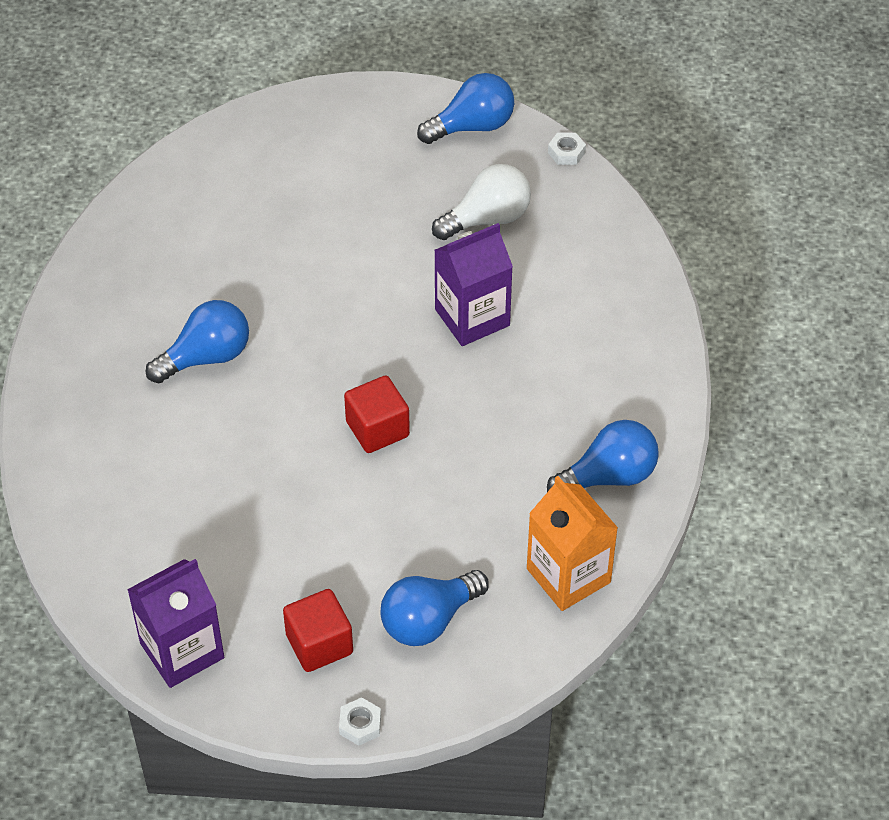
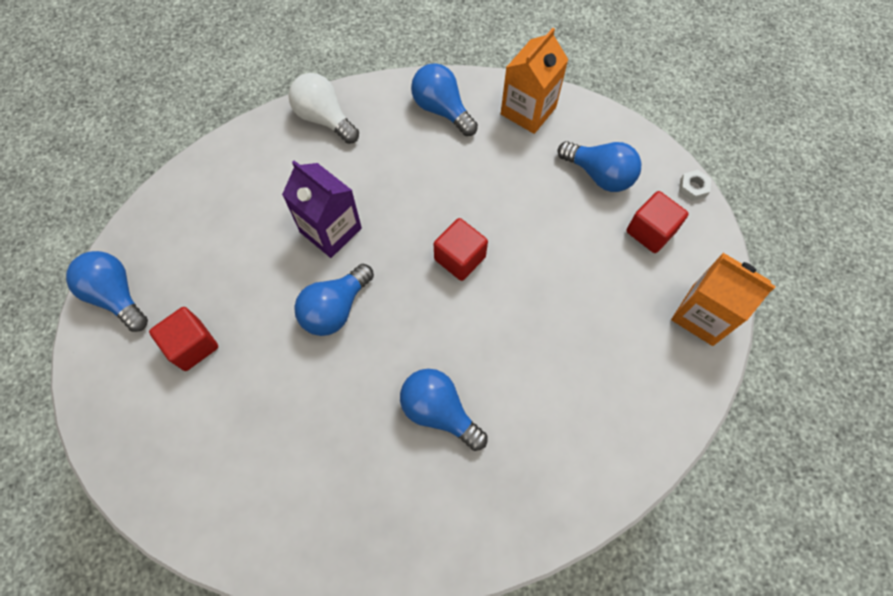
camera: 110 degrees left, 15 degrees up
purple carton [127,559,224,688] -> orange carton [671,253,776,346]
white light bulb [432,164,531,240] -> white light bulb moved to [289,73,359,144]
white nut [548,133,586,165] -> none
none -> red cube [149,307,218,371]
none -> blue light bulb [294,264,374,336]

